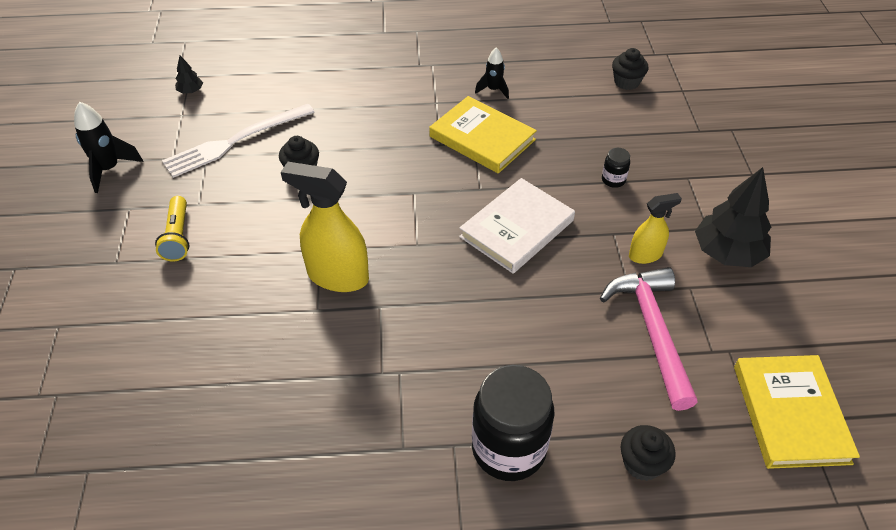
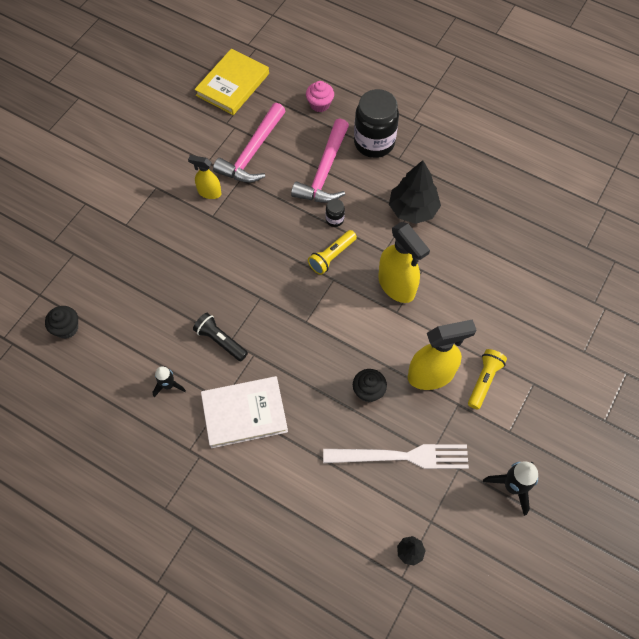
camera: 145 degrees left, 15 degrees up
yellow book [429,96,537,174] -> black flashlight [193,313,248,361]
white book [459,178,575,274] -> white book moved to [201,376,288,448]
black jar [602,148,630,188] -> black jar moved to [326,199,345,227]
black cupcake [621,425,676,481] -> pink cupcake [306,81,334,112]
black tree [695,167,771,267] -> black tree moved to [389,160,441,224]
none -> pink hammer [291,118,349,203]
none -> yellow flashlight [308,230,357,275]
none -> yellow spray bottle [408,319,476,390]

